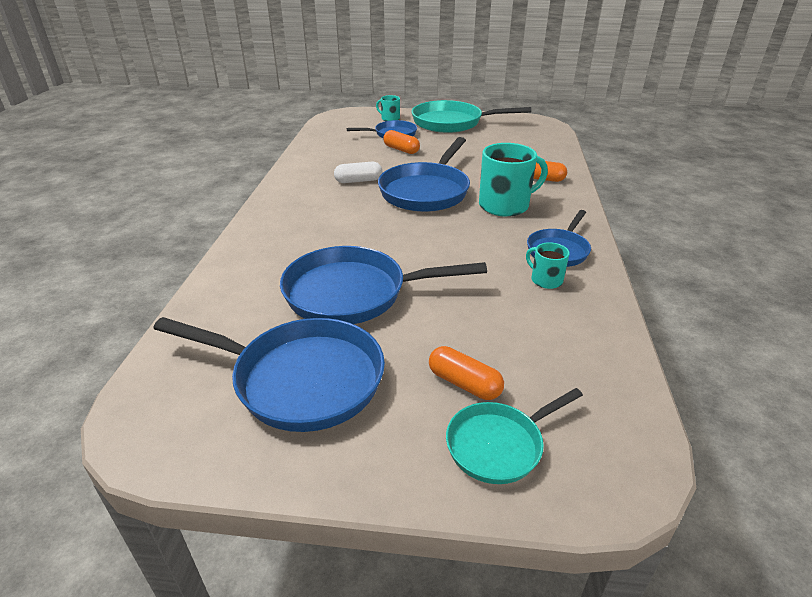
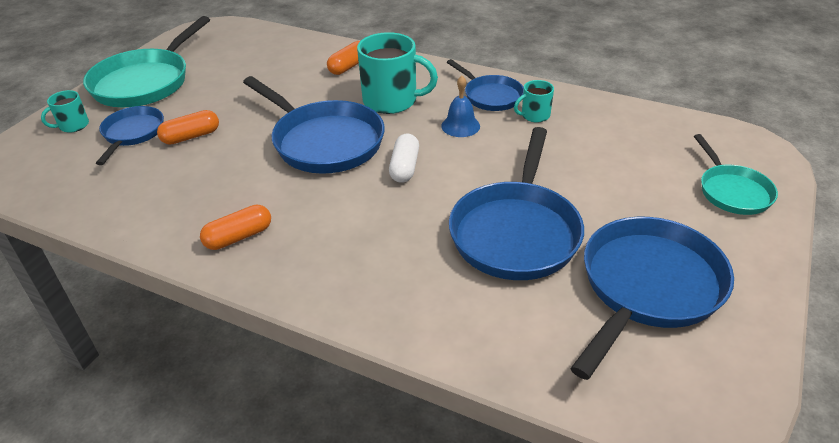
camera: 70 degrees left, 5 degrees up
white capsule [334,162,382,183] -> white capsule moved to [389,133,419,183]
orange capsule [429,346,504,400] -> orange capsule moved to [200,205,271,250]
turquoise mug [479,143,548,217] -> turquoise mug turned 105 degrees clockwise [357,32,438,114]
none -> blue bell [441,76,480,137]

